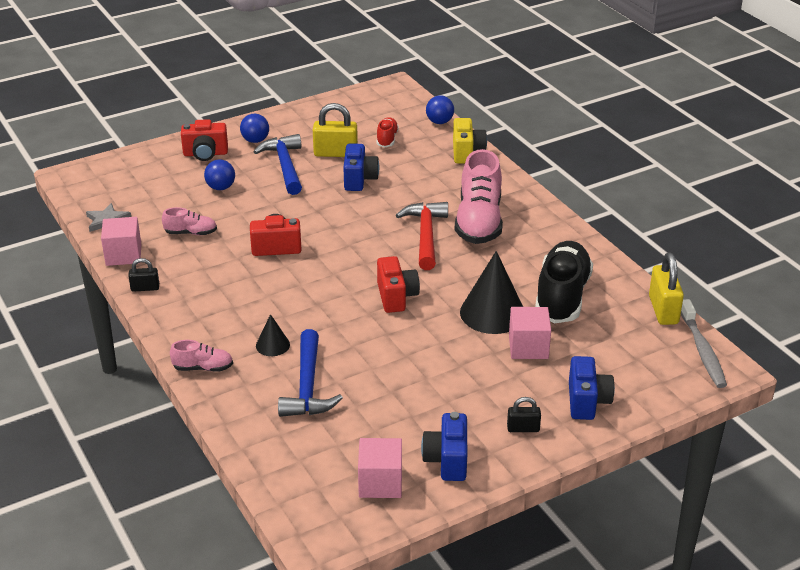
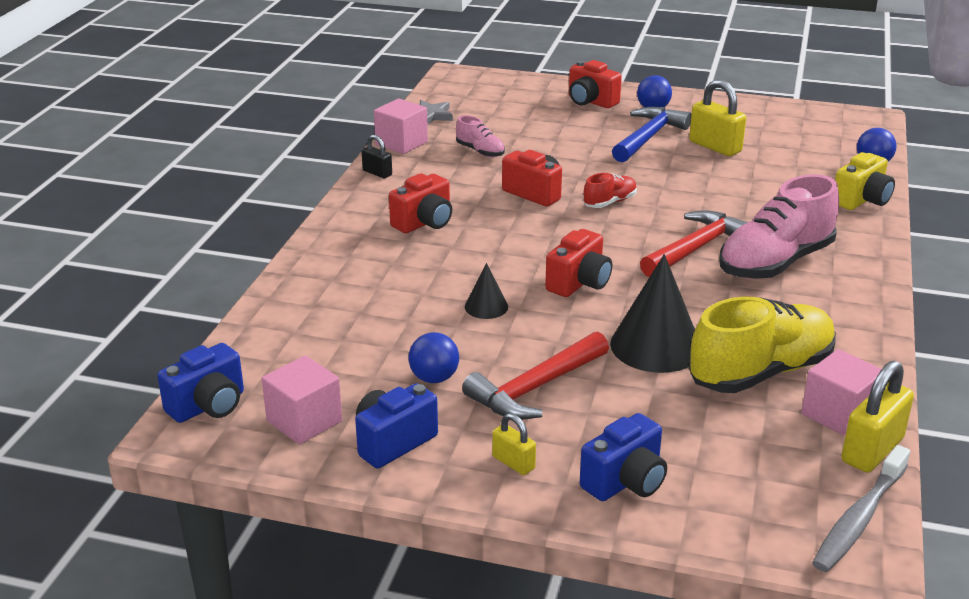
camera: 45 degrees right, 5 degrees down
pink shoe [170,340,233,372] -> none
blue ball [204,159,235,190] -> blue ball moved to [408,332,459,383]
black cone [256,314,290,356] -> black cone moved to [465,263,508,319]
blue hammer [278,329,343,417] -> none
blue camera [343,144,379,191] -> blue camera moved to [157,343,244,423]
red shoe [377,117,399,147] -> red shoe moved to [583,173,637,208]
black padlock [507,397,541,432] -> yellow padlock [492,413,536,475]
pink cube [509,307,551,359] -> pink cube moved to [801,349,881,436]
black shoe [535,241,593,323] -> yellow shoe [689,297,836,393]
none -> red camera [389,173,452,233]
none -> red hammer [462,331,609,420]

